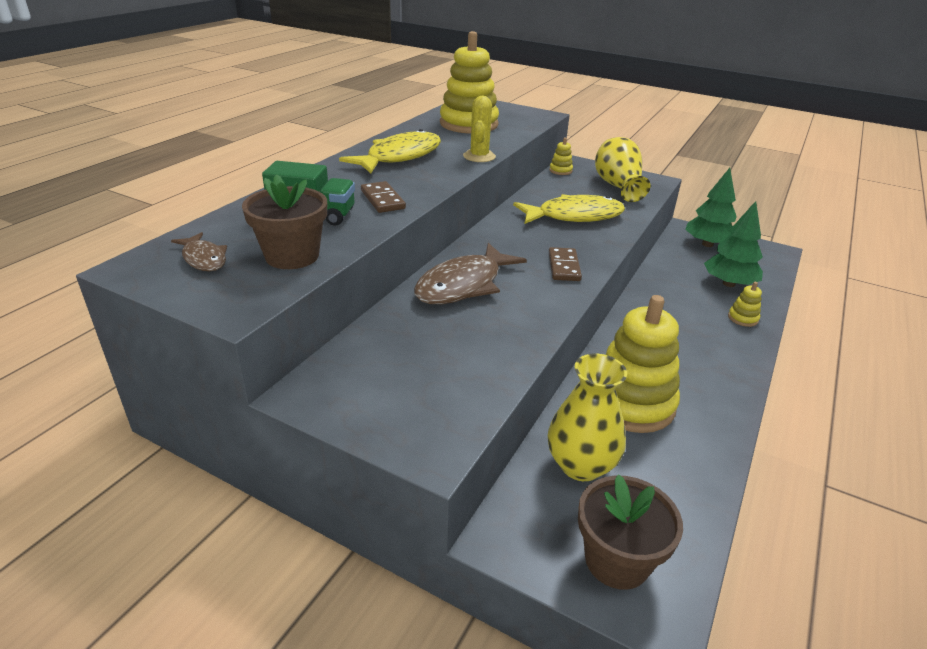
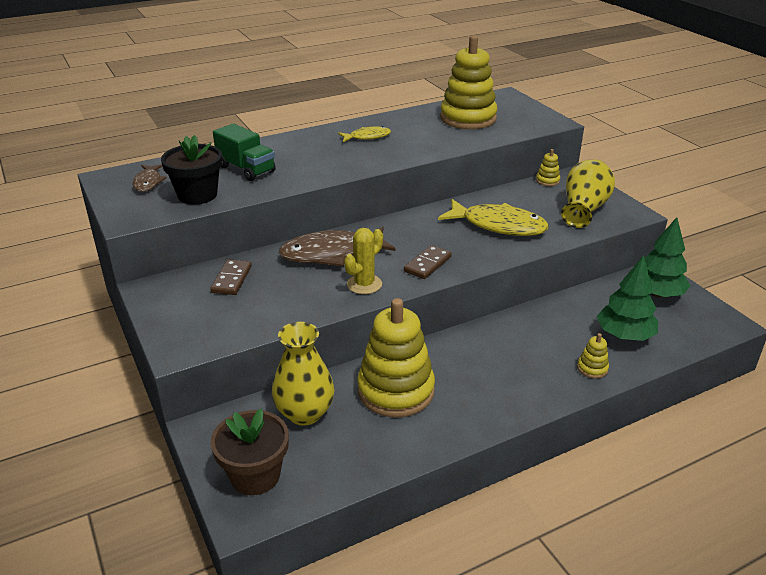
camera: 35 degrees right, 0 degrees up
brown flower pot [242,174,327,269] -> black flower pot [161,135,222,205]
yellow fish [339,129,441,173] -> yellow fish [338,126,391,142], size x0.53
brown domino [361,181,406,213] -> brown domino moved to [210,259,252,295]
yellow cactus [463,96,496,162] -> yellow cactus moved to [344,228,383,294]

